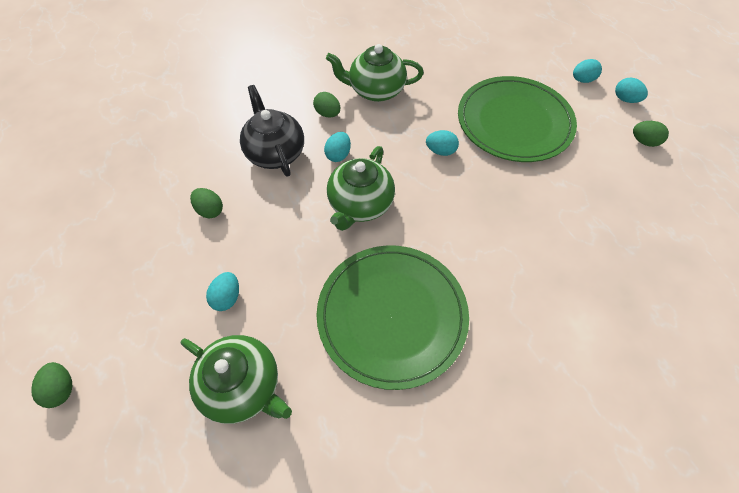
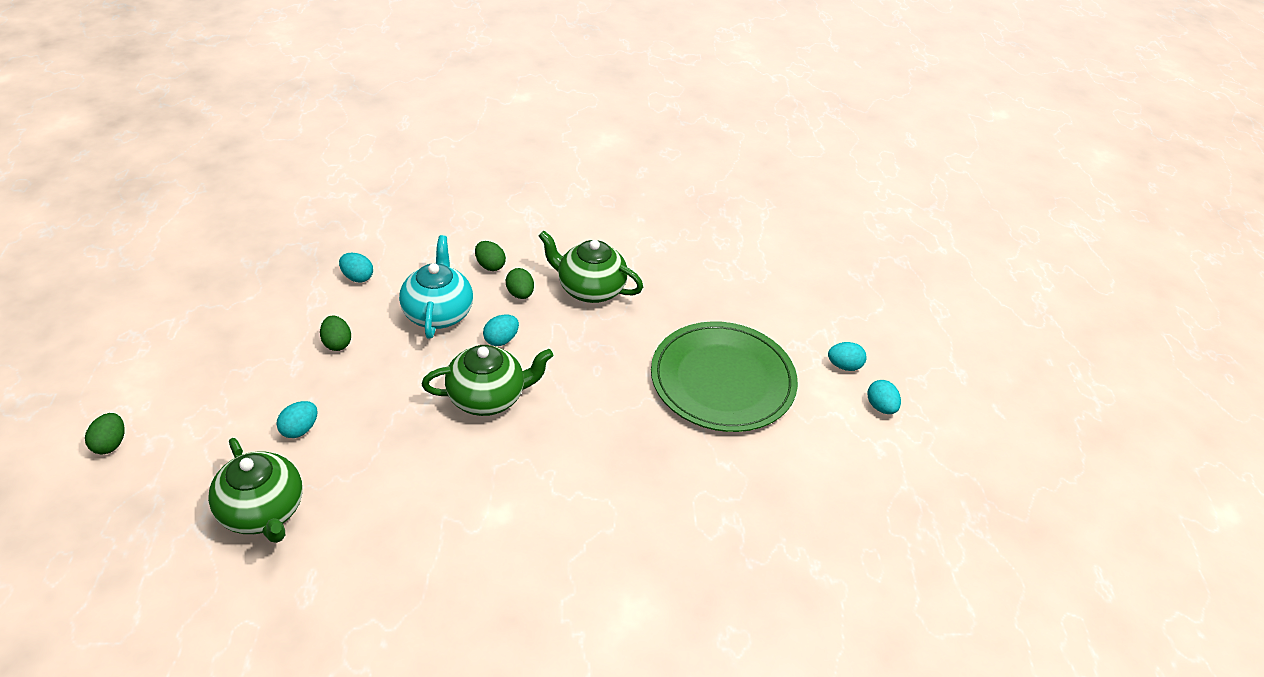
camera: 20 degrees right, 15 degrees down
black teapot [240,85,304,177] -> turquoise teapot [399,235,473,339]
green plate [317,245,469,390] -> none
green teapot [327,146,395,231] -> green teapot turned 150 degrees counterclockwise [422,345,554,416]
turquoise egg [426,130,459,156] -> turquoise egg moved to [339,253,373,282]
green egg [633,121,669,147] -> green egg moved to [475,241,506,271]

